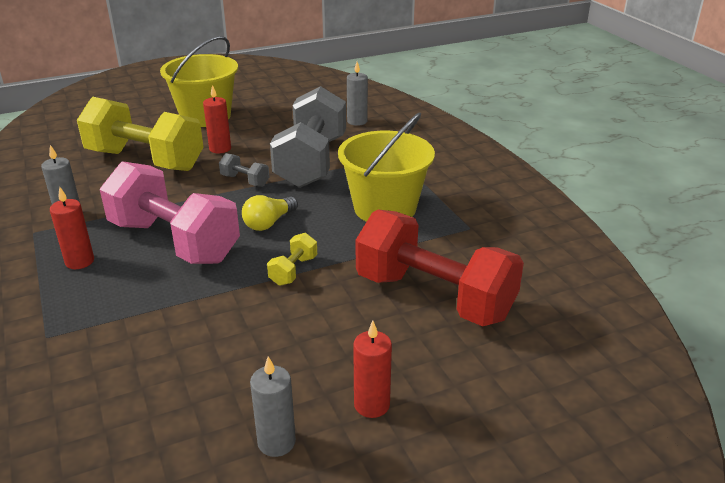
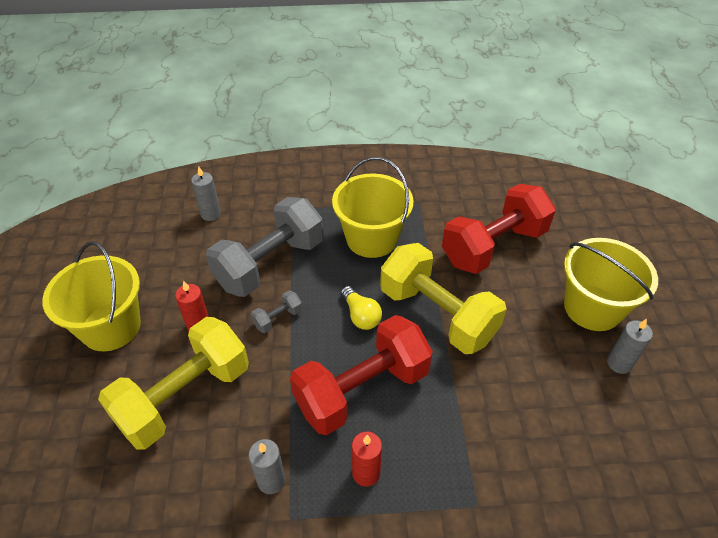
camera: 70 degrees left, 15 degrees up
pink dumbbell [100,161,240,264] -> red dumbbell [290,315,433,435]
yellow dumbbell [267,233,317,286] -> yellow dumbbell [380,243,507,354], size x2.48
grey dumbbell [270,86,346,188] -> grey dumbbell turned 75 degrees counterclockwise [206,197,323,297]
red candle [353,321,392,418] -> yellow bucket [564,238,658,331]

